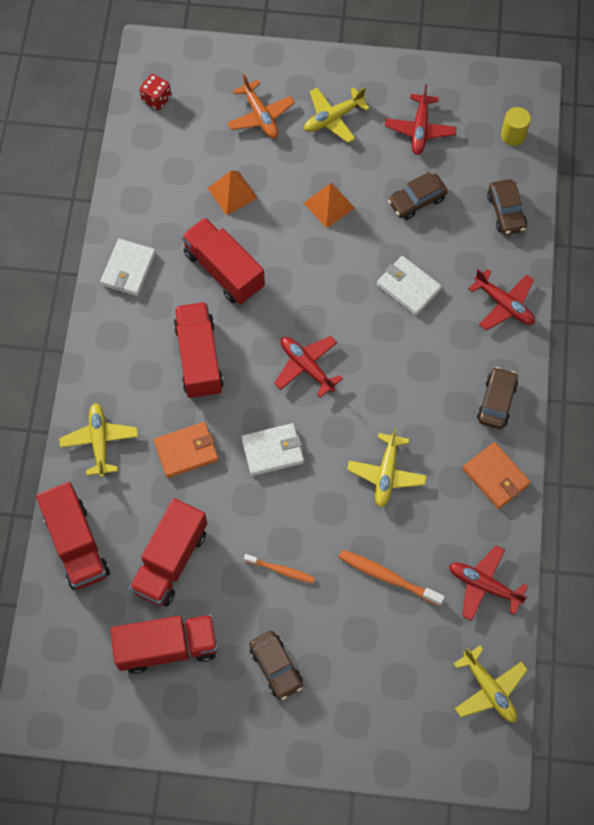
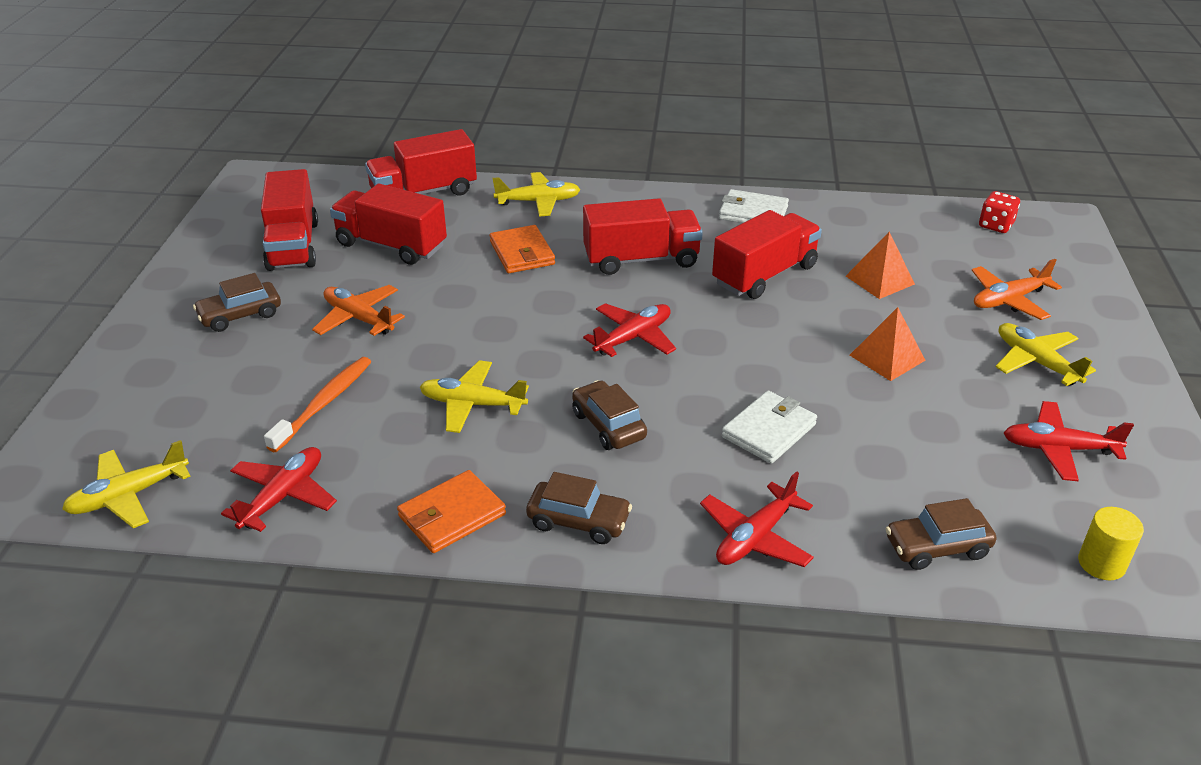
camera: 90 degrees right, 30 degrees down
white wallet [241,423,304,476] -> none
orange toothbrush [244,554,315,583] -> orange plane [312,285,405,336]
brown car [388,172,448,220] -> brown car moved to [572,380,647,450]

